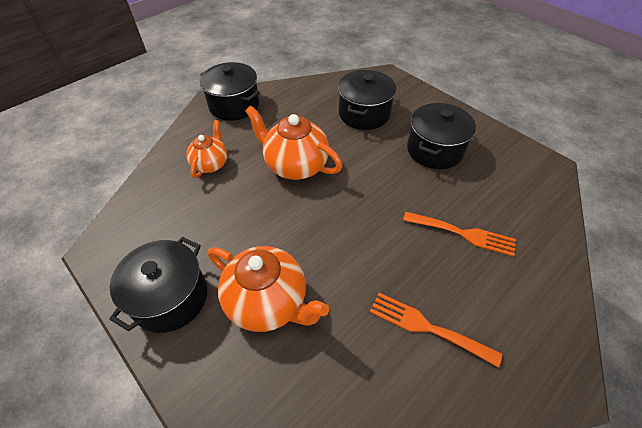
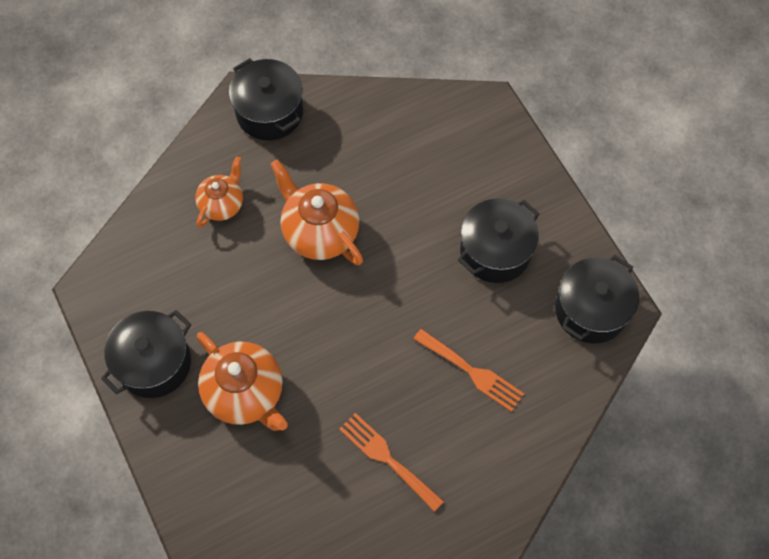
camera: 15 degrees right, 15 degrees up
black pot [338,70,396,130] -> black pot moved to [555,255,639,344]

